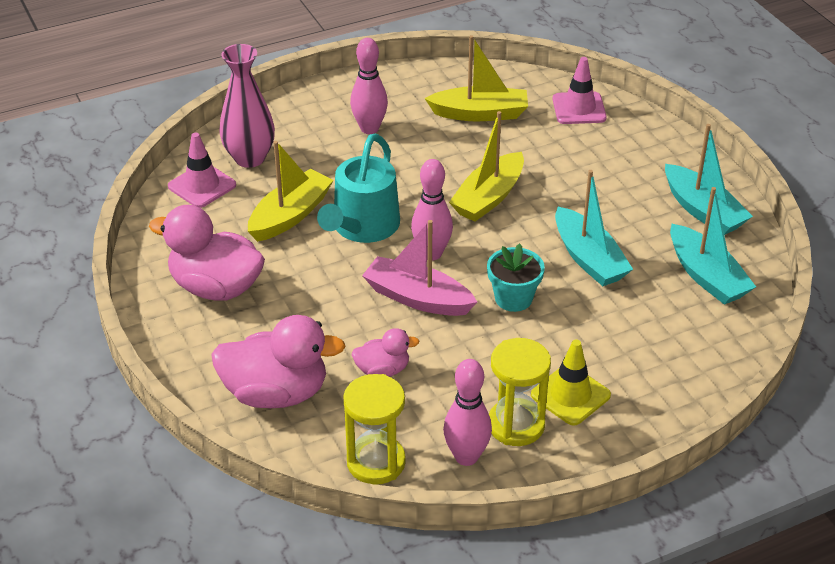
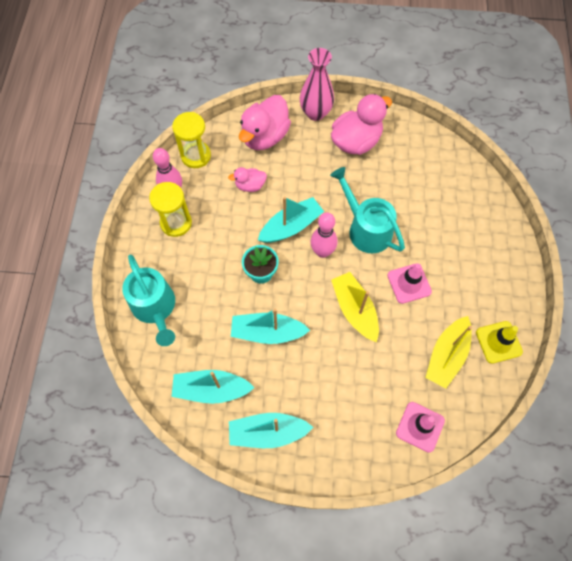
camera: 120 degrees right, 25 degrees up
pink traffic cone [168,133,236,208] -> pink traffic cone moved to [387,264,432,304]
pink vase [220,44,275,168] -> pink vase moved to [300,48,334,121]
yellow boat [248,141,334,242] -> none
pink bowling pin [350,38,388,134] -> none
pink duck [351,328,419,377] -> pink duck turned 60 degrees clockwise [228,167,267,192]
pink boat [362,220,477,316] -> turquoise boat [258,197,324,243]
yellow traffic cone [531,339,611,425] -> yellow traffic cone moved to [476,321,523,364]
none -> turquoise watering can [122,255,175,346]

